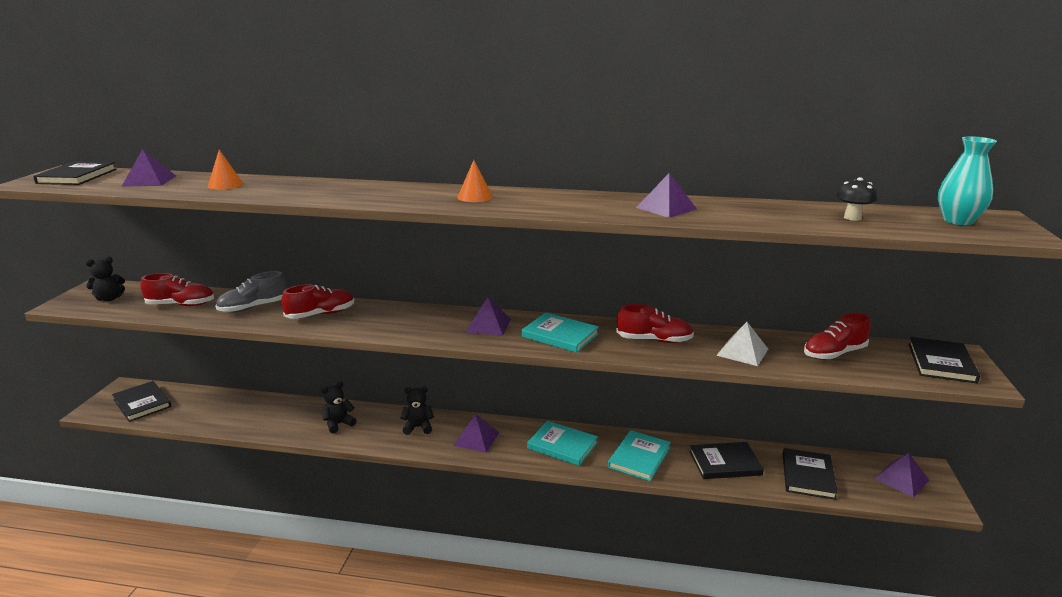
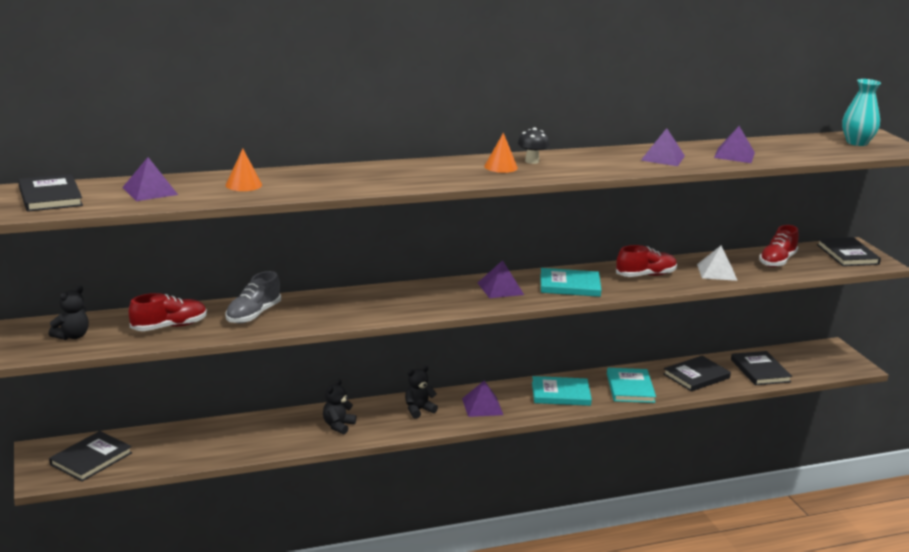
camera: 30 degrees left, 0 degrees up
black book [112,381,171,422] -> black book turned 75 degrees counterclockwise [49,431,132,482]
red shoe [282,284,354,319] -> none
black mushroom [837,177,877,221] -> black mushroom moved to [518,127,549,164]
purple pyramid [874,453,929,498] -> purple pyramid moved to [714,126,755,163]

